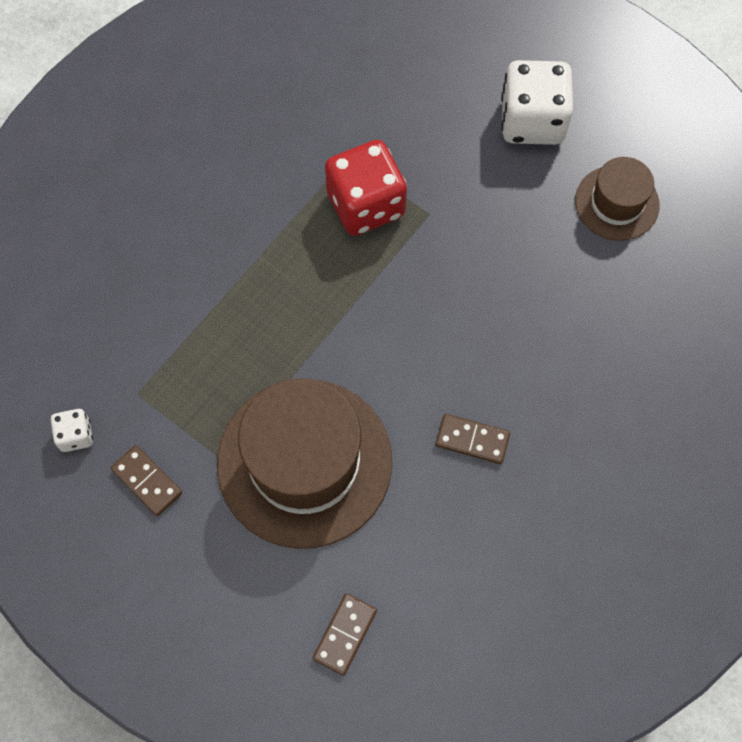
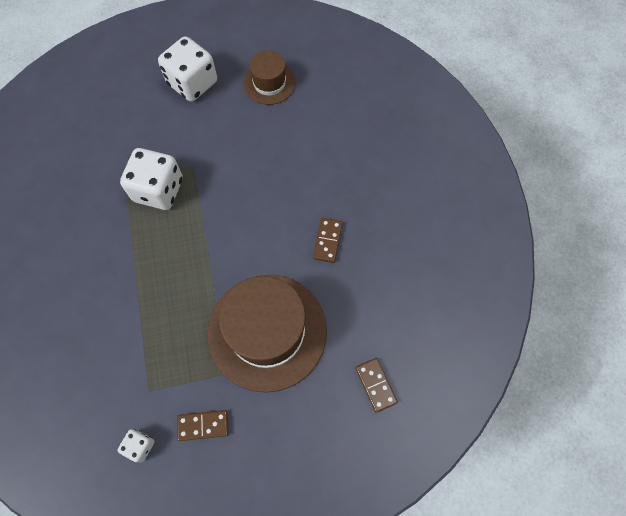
camera: 50 degrees left, 0 degrees up
red dice [325,140,407,236] -> white dice [120,148,183,210]
brown domino [436,414,510,464] -> brown domino turned 45 degrees counterclockwise [313,218,343,263]

